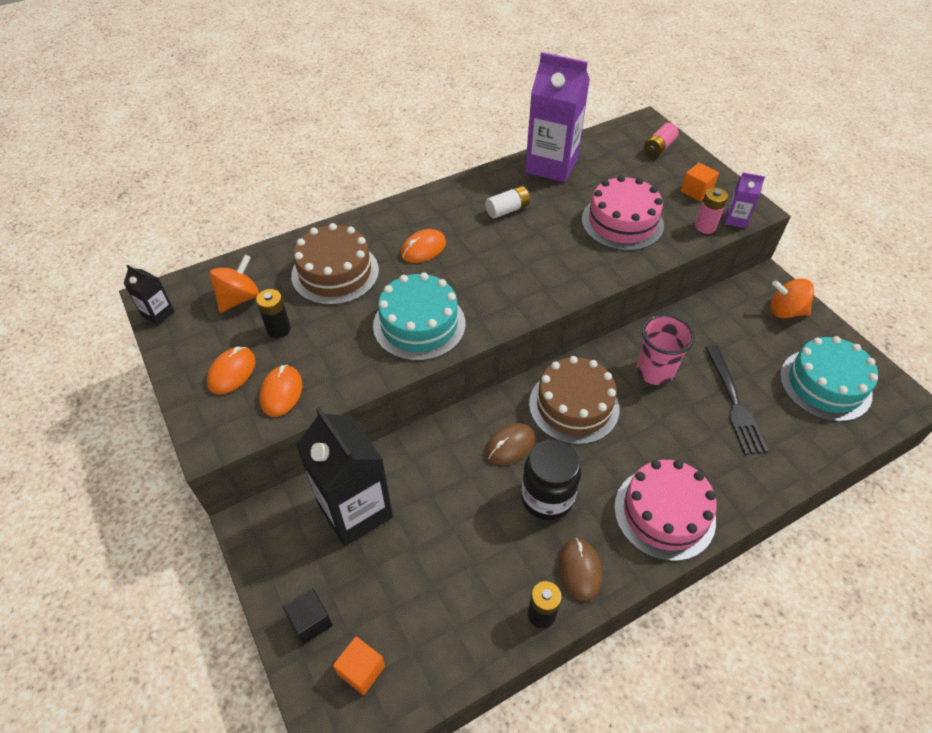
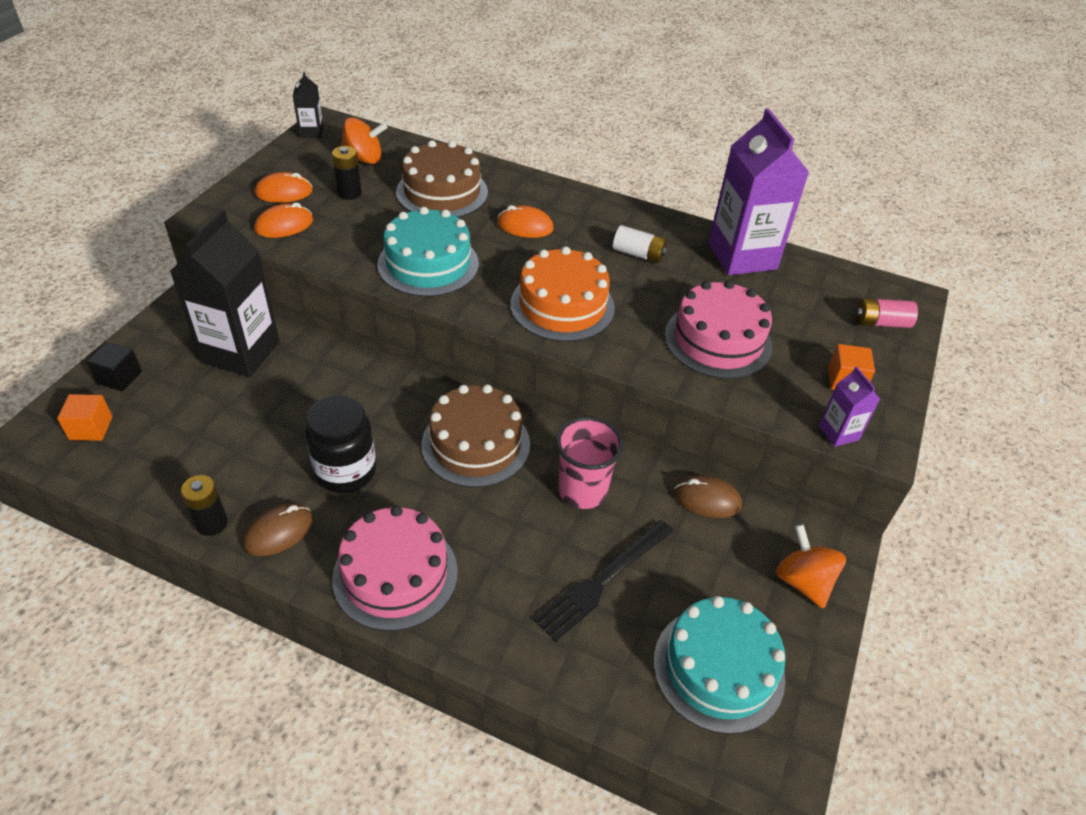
camera: 50 degrees right, 5 degrees down
brown mouse [486,423,535,465] -> brown mouse moved to [674,475,742,518]
pink battery [695,188,728,234] -> none
none -> orange cake [510,246,615,342]

